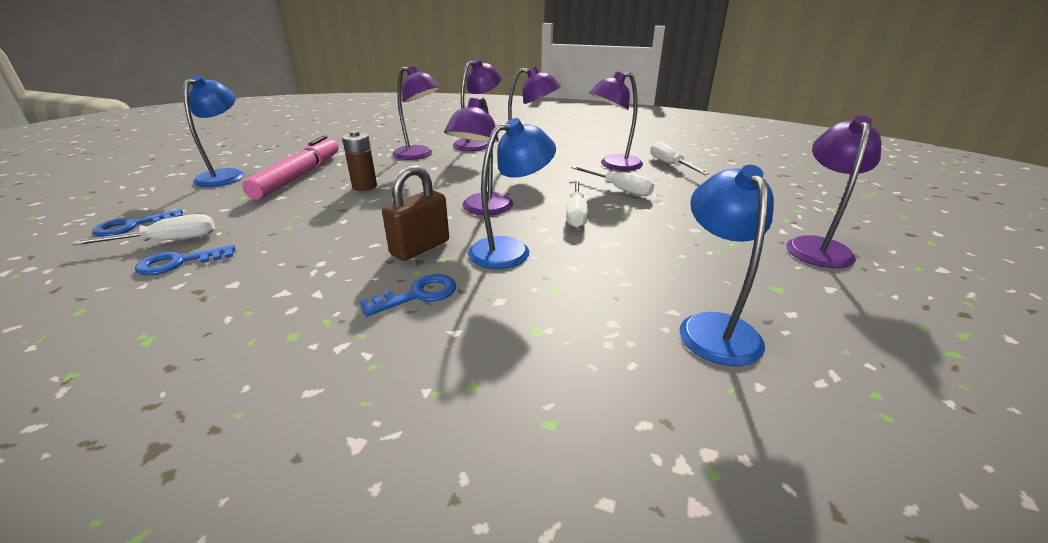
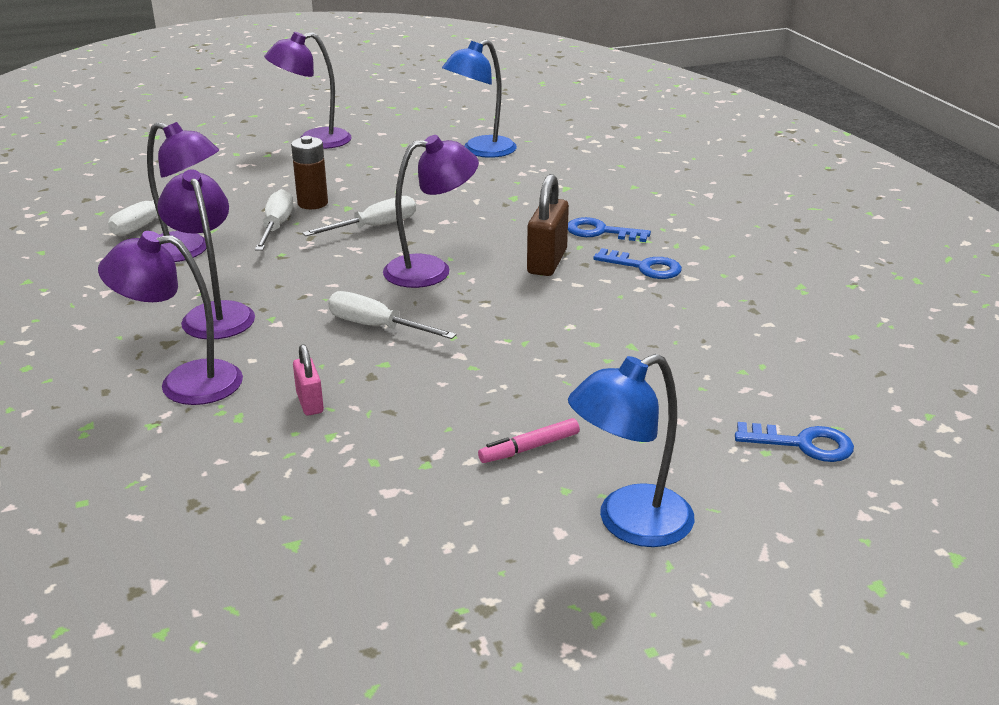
camera: 130 degrees left, 0 degrees up
white screwdriver [72,214,215,245] -> white screwdriver moved to [328,291,457,339]
blue key [135,245,235,275] -> blue key moved to [593,248,682,279]
pink marker [242,135,339,200] -> pink marker [478,418,580,463], size x0.43
brown battery [342,131,377,191] -> brown battery moved to [291,136,328,209]
brown padlock [382,165,449,261] -> brown padlock turned 75 degrees counterclockwise [527,174,569,276]
purple lamp [392,66,441,160] -> pink padlock [293,344,324,416]
blue lamp [468,118,556,269] -> none

